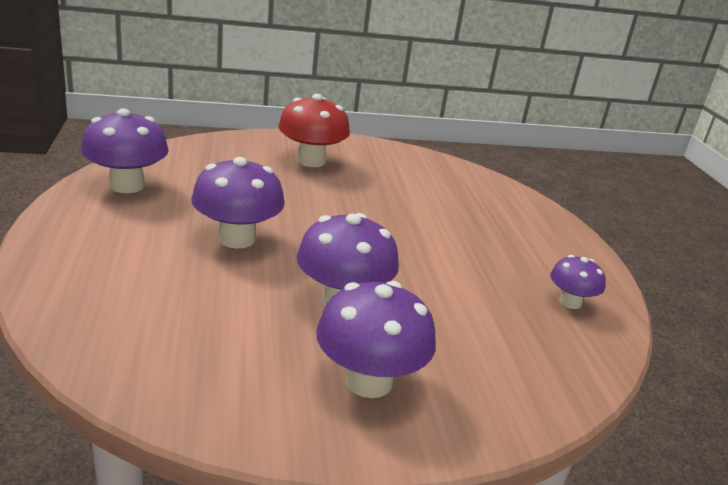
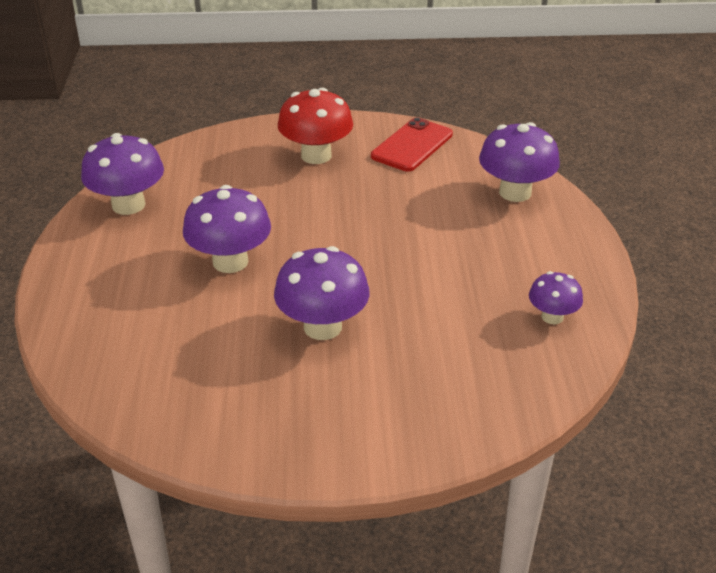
camera: 10 degrees right, 10 degrees up
purple mushroom [316,281,436,398] -> purple mushroom moved to [479,122,560,202]
none -> red phone [371,117,453,172]

